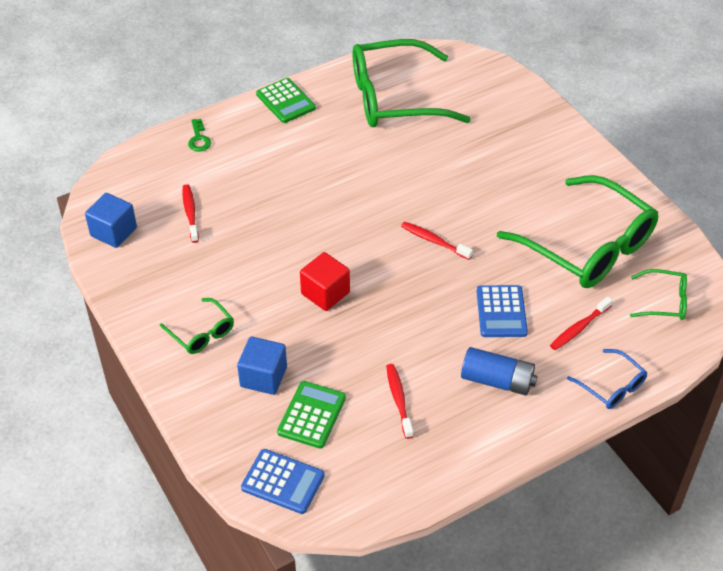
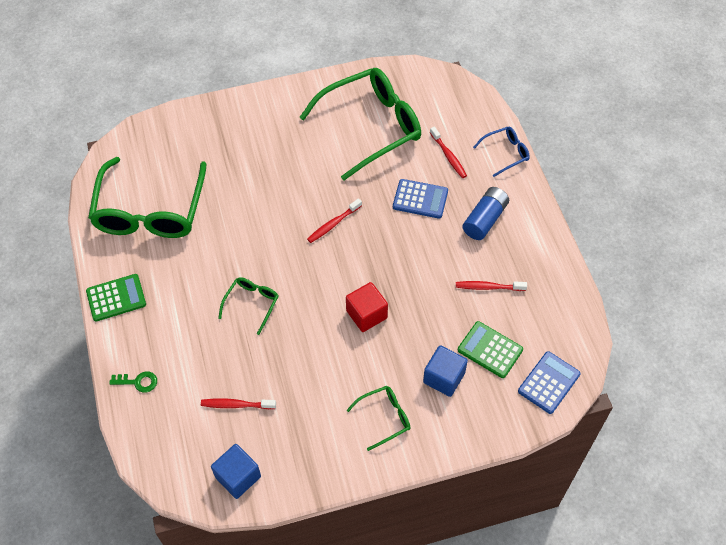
camera: 75 degrees left, 10 degrees up
green glasses [630,269,687,320] -> green glasses moved to [218,277,278,335]

